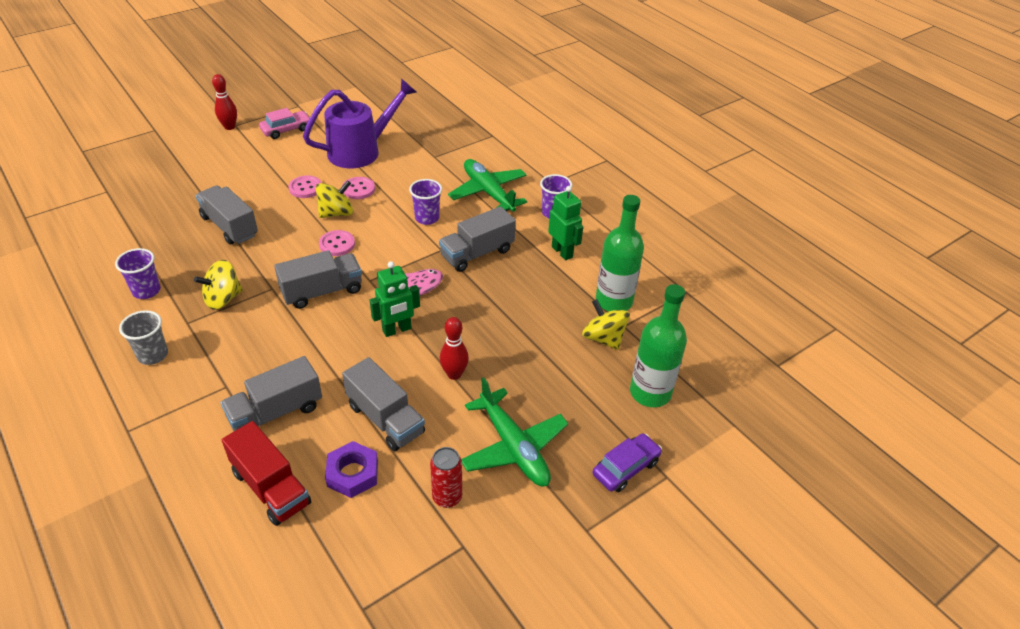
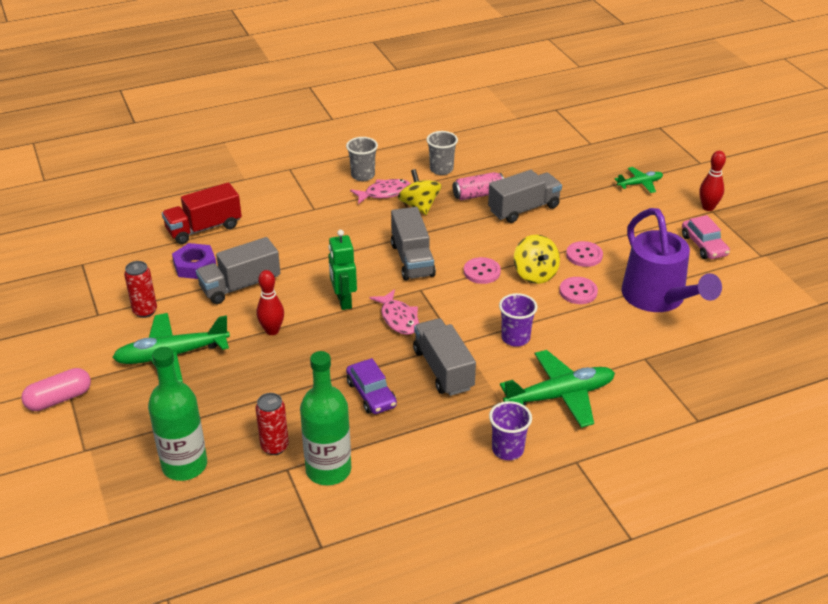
camera: 105 degrees right, 5 degrees down
purple cup [115,248,161,299] -> grey cup [426,131,458,175]
grey truck [220,356,322,431] -> none
green robot [548,186,583,260] -> none
yellow spinning top [582,299,630,350] -> red can [256,393,289,455]
purple car [593,433,662,492] -> purple car moved to [346,358,397,414]
none -> pink capsule [21,368,91,411]
none -> pink fish [350,179,411,204]
none -> pink can [453,172,504,200]
none -> green plane [615,167,663,193]

